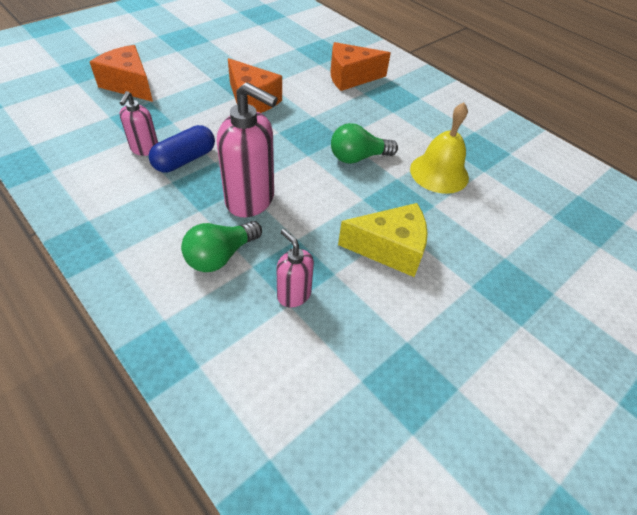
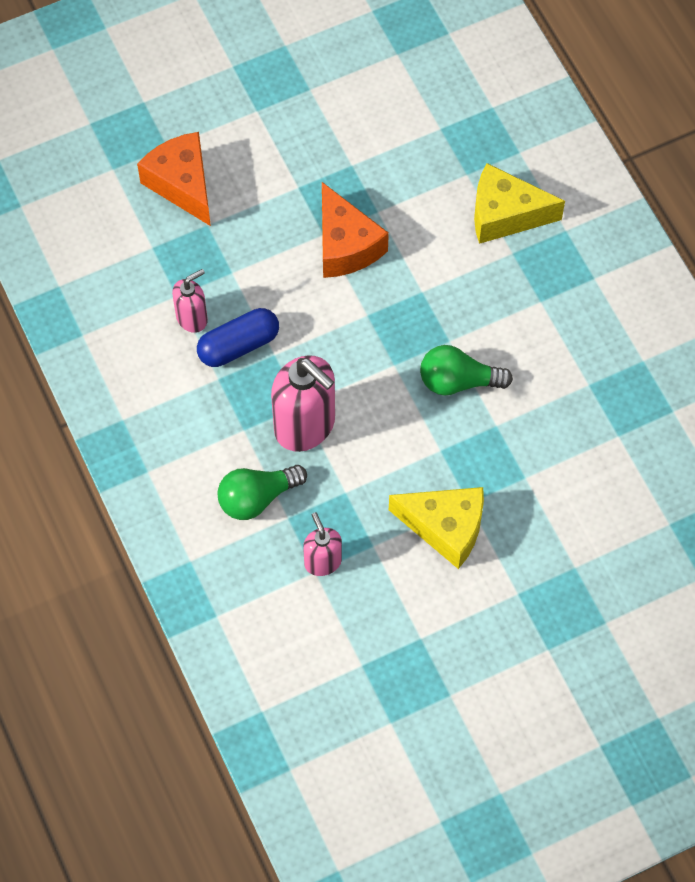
camera: 20 degrees right, 15 degrees up
pink soap dispenser [120,91,158,156] -> pink soap dispenser turned 150 degrees counterclockwise [172,269,208,333]
orange cheese [331,42,391,91] -> yellow cheese [474,163,565,244]
yellow bell [410,102,469,194] -> none

